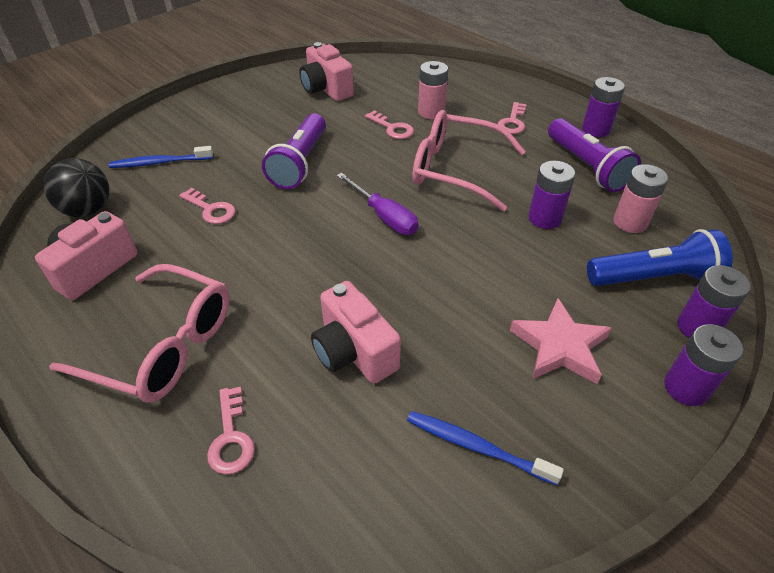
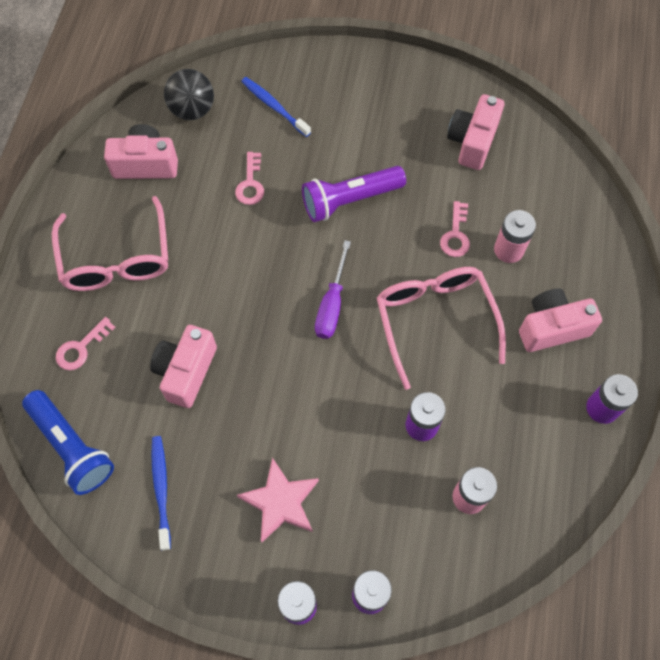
camera: 55 degrees right, 20 degrees up
pink key [498,102,527,134] -> pink camera [519,288,602,352]
purple flashlight [548,118,641,192] -> none
blue flashlight [587,229,733,286] -> blue flashlight moved to [22,390,114,495]

